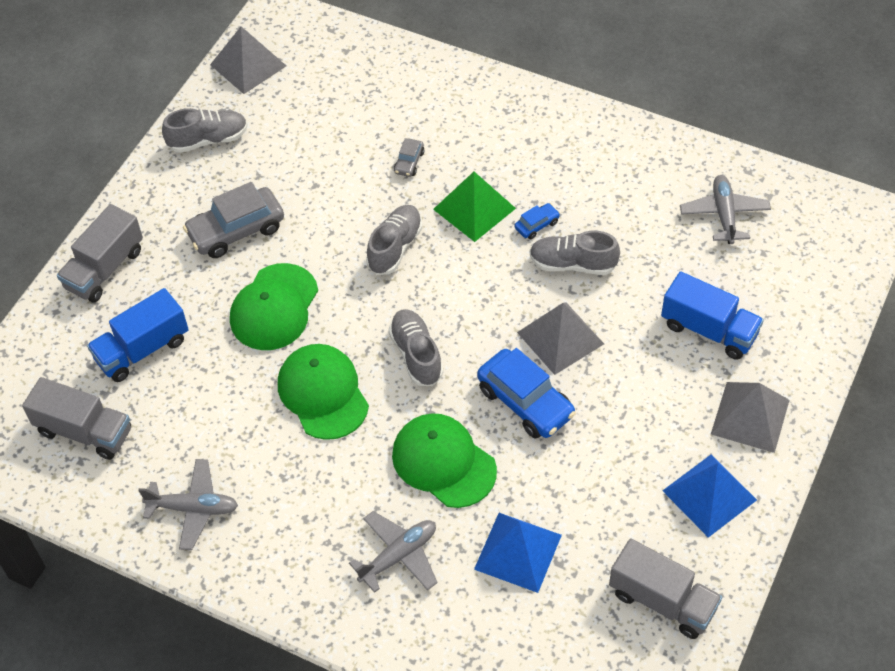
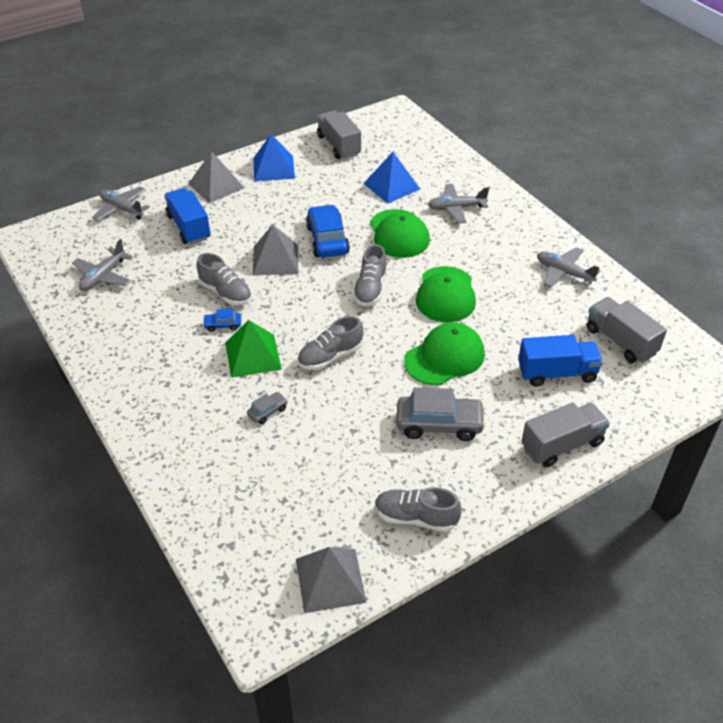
camera: 150 degrees left, 10 degrees down
none -> grey plane [93,187,150,221]

